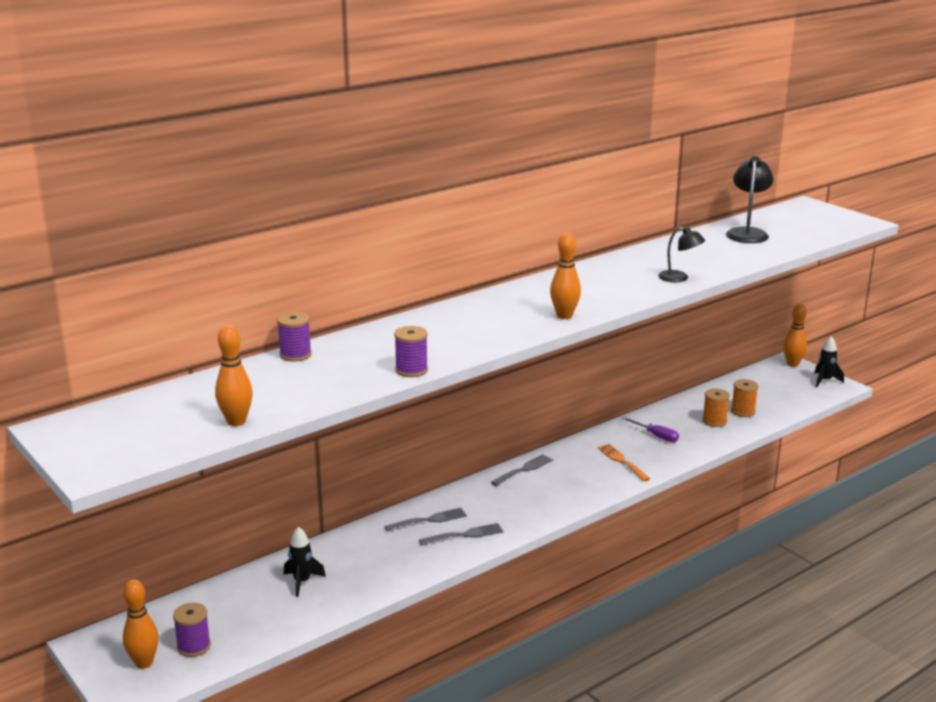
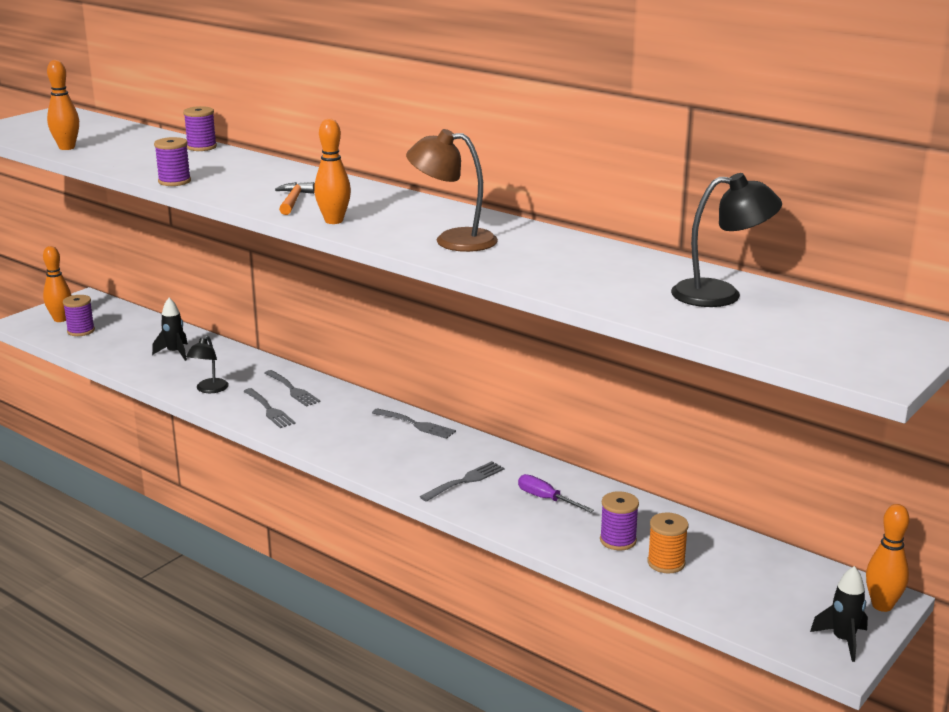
camera: 75 degrees right, 0 degrees up
orange fork [598,444,650,481] -> grey fork [420,461,504,502]
purple screwdriver [622,417,679,442] -> purple screwdriver turned 105 degrees clockwise [518,474,594,513]
black lamp [658,227,705,282] -> black lamp moved to [186,336,229,393]
orange spool [702,389,730,427] -> purple spool [600,491,639,550]
none -> orange hammer [275,182,315,215]
none -> brown lamp [406,129,498,252]

